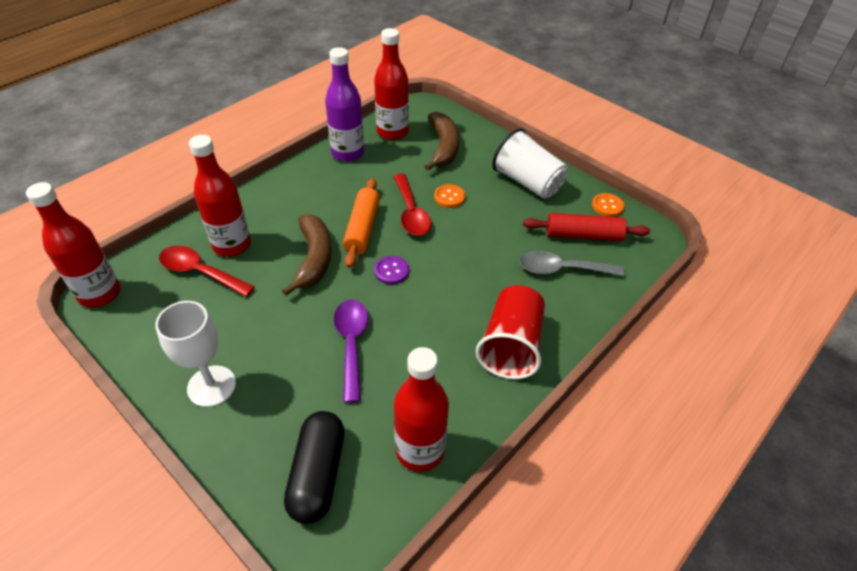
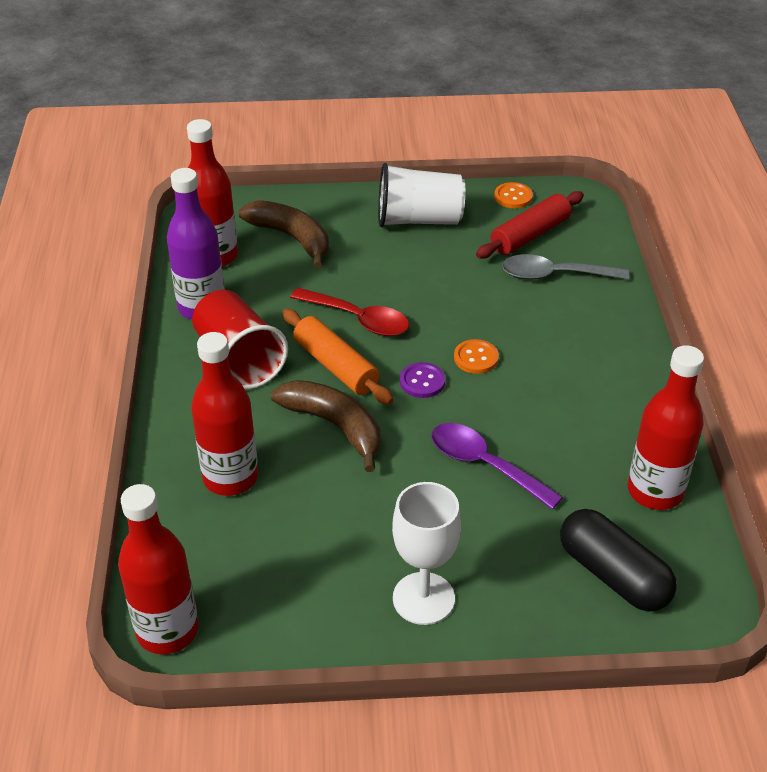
camera: 45 degrees left, 5 degrees down
red spoon [159,246,255,297] -> none
orange button [434,184,465,208] -> orange button moved to [454,339,499,374]
red cup [476,285,545,379] -> red cup moved to [192,290,288,390]
grey spoon [519,250,625,276] -> grey spoon turned 45 degrees clockwise [502,254,629,280]

